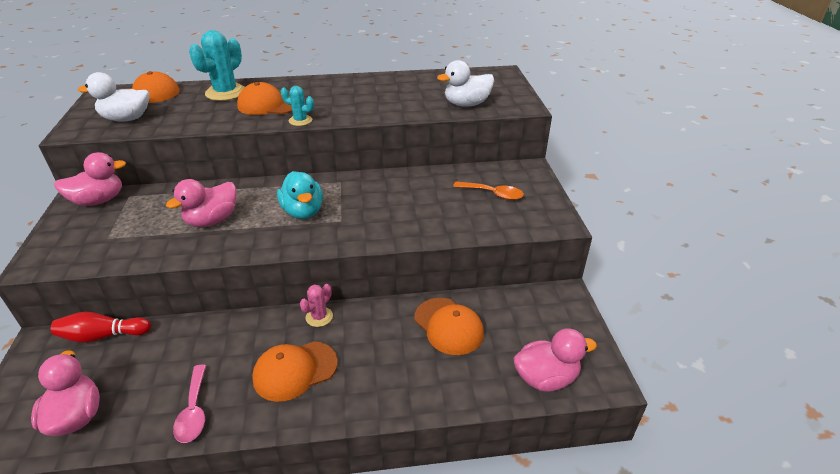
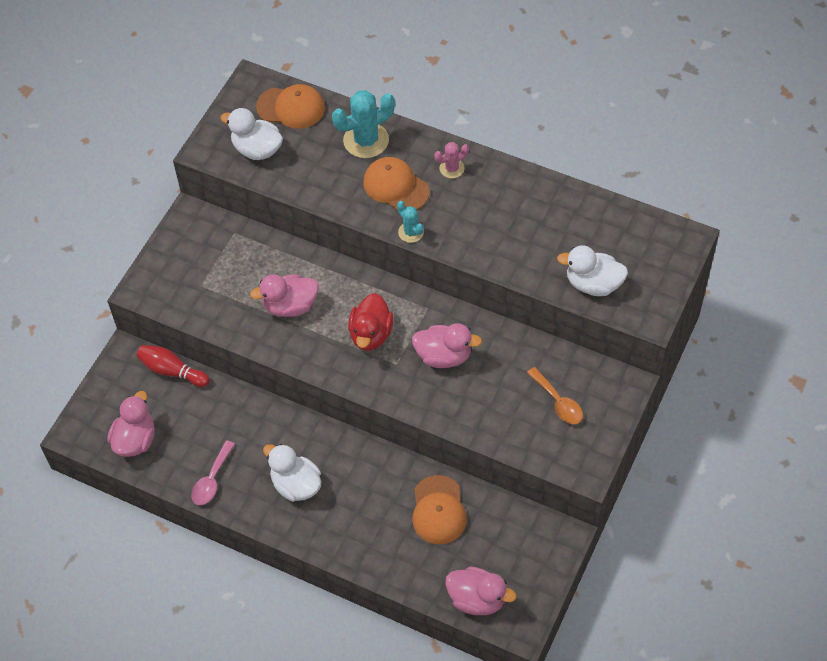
camera: 35 degrees right, 20 degrees up
pink duck [54,152,126,206] -> pink duck moved to [412,323,482,368]
orange cap [252,341,338,402] -> white duck [263,444,321,502]
turquoise duck [277,171,323,219] -> red duck [348,293,394,351]
pink cactus [300,284,333,327] -> pink cactus moved to [434,142,469,178]

